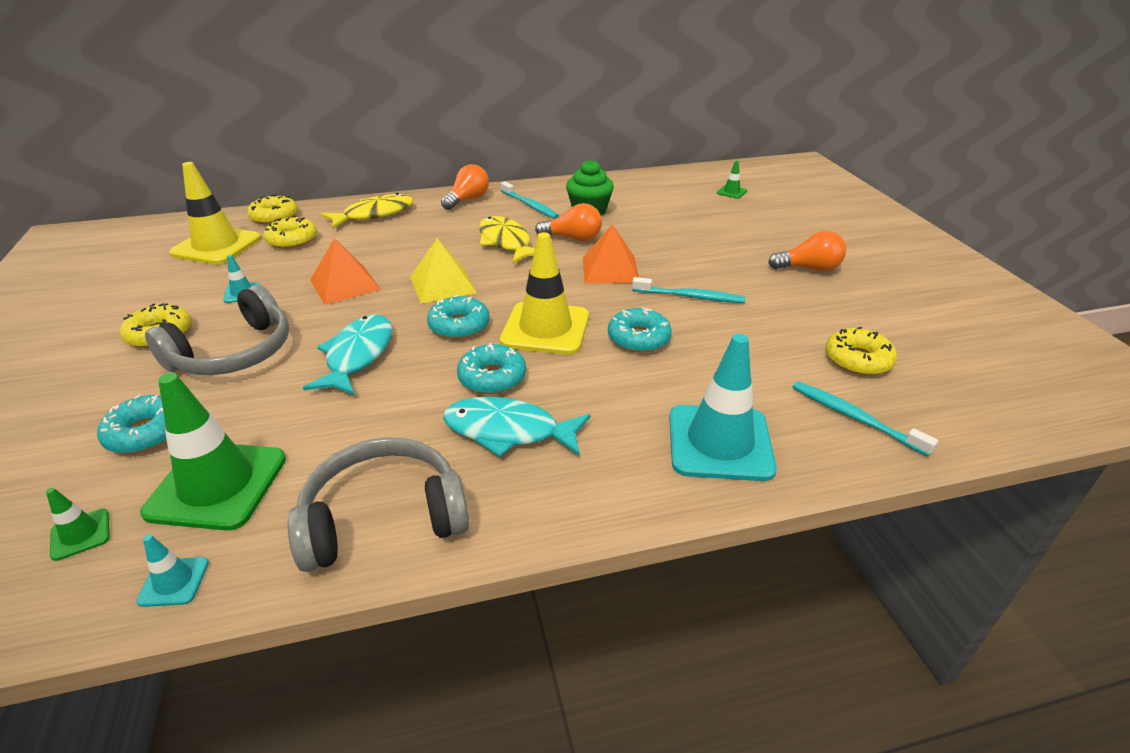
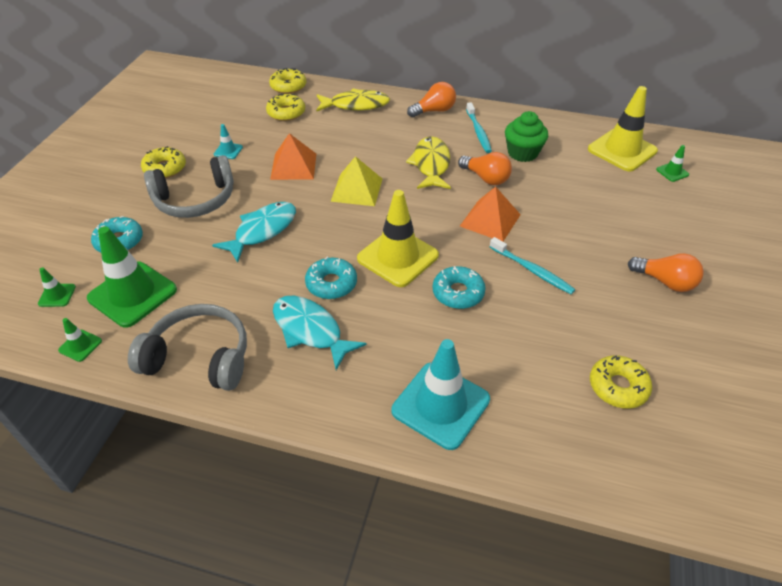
camera: 30 degrees right, 10 degrees up
turquoise traffic cone [136,535,209,607] -> green traffic cone [58,318,102,362]
yellow traffic cone [169,162,261,265] -> yellow traffic cone moved to [588,86,658,172]
turquoise donut [427,295,490,339] -> none
turquoise toothbrush [793,381,938,457] -> none

